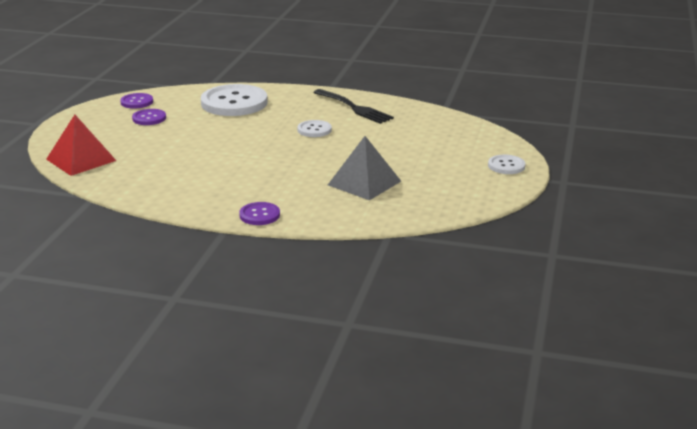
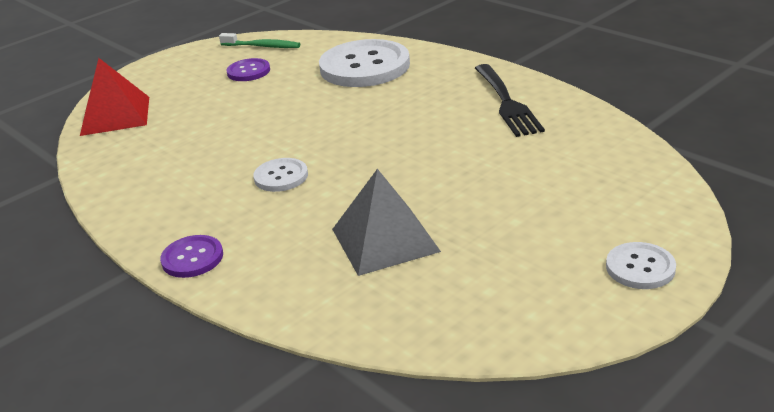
camera: 35 degrees right, 5 degrees up
purple button [120,93,153,109] -> green toothbrush [219,33,300,48]
white button [297,120,332,137] -> white button moved to [253,158,308,192]

